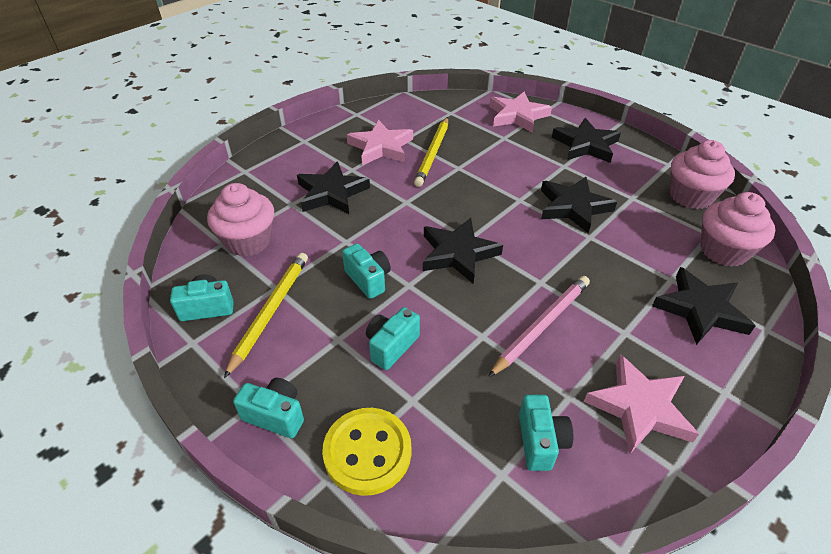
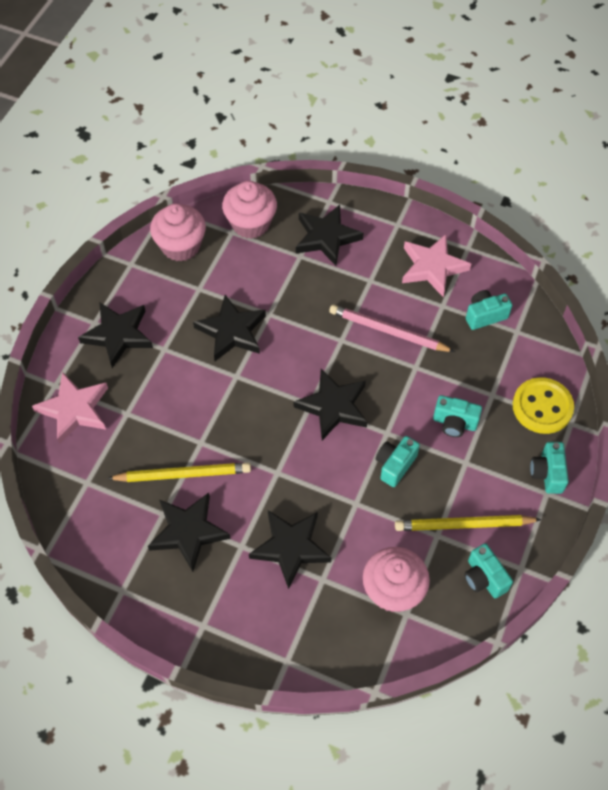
camera: 110 degrees left, 15 degrees up
pink star [347,120,413,165] -> black star [148,493,230,572]

